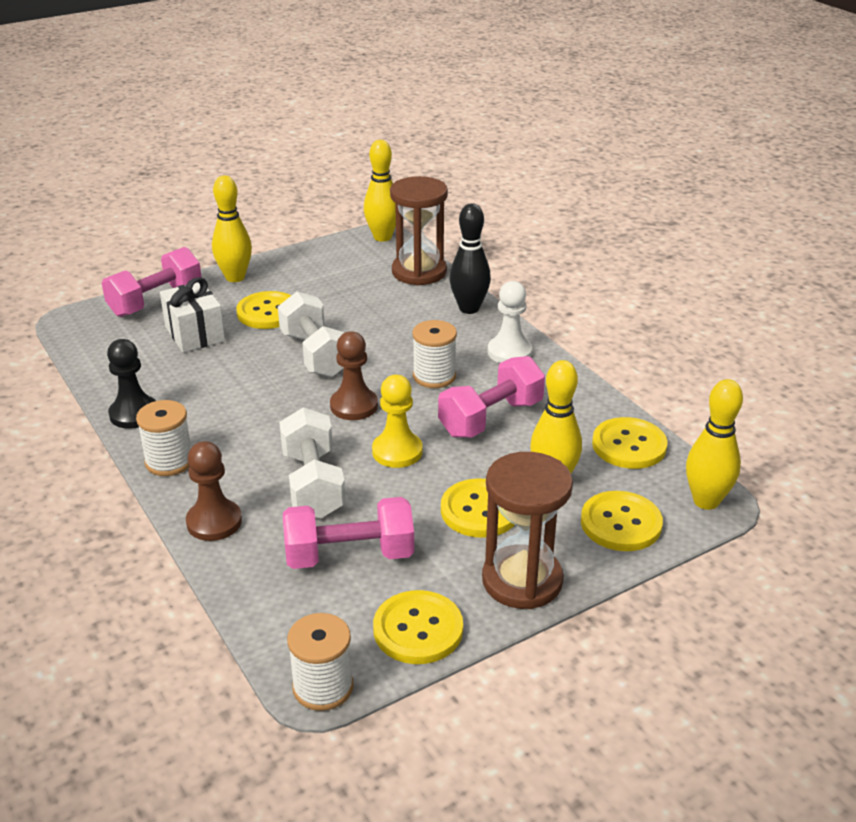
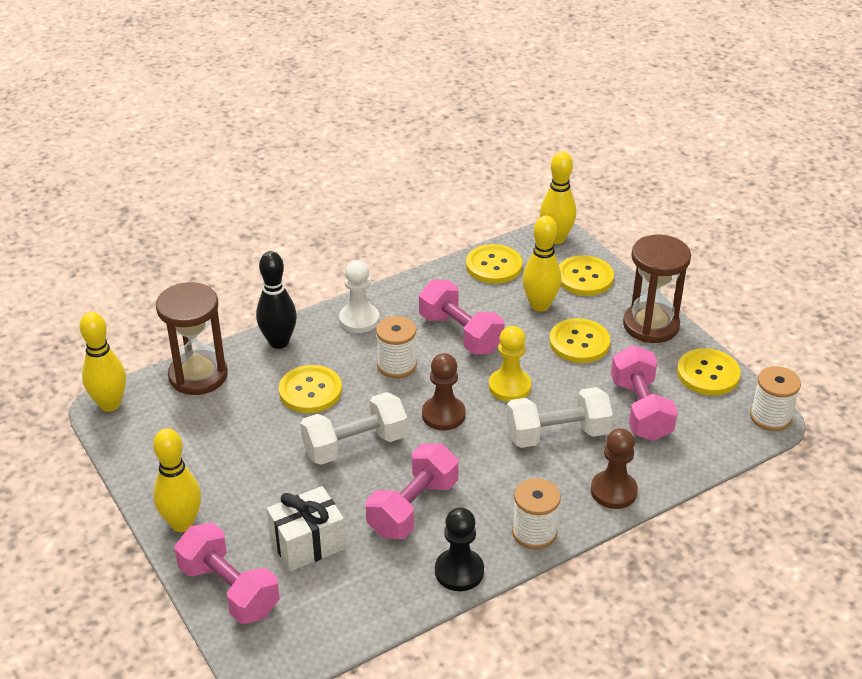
camera: 90 degrees left, 5 degrees up
yellow button [236,291,291,329] -> yellow button moved to [279,365,342,413]
none -> pink dumbbell [366,443,459,539]

